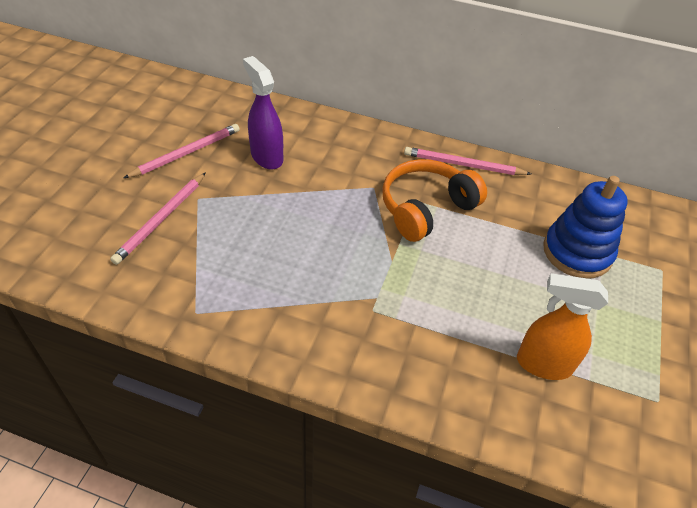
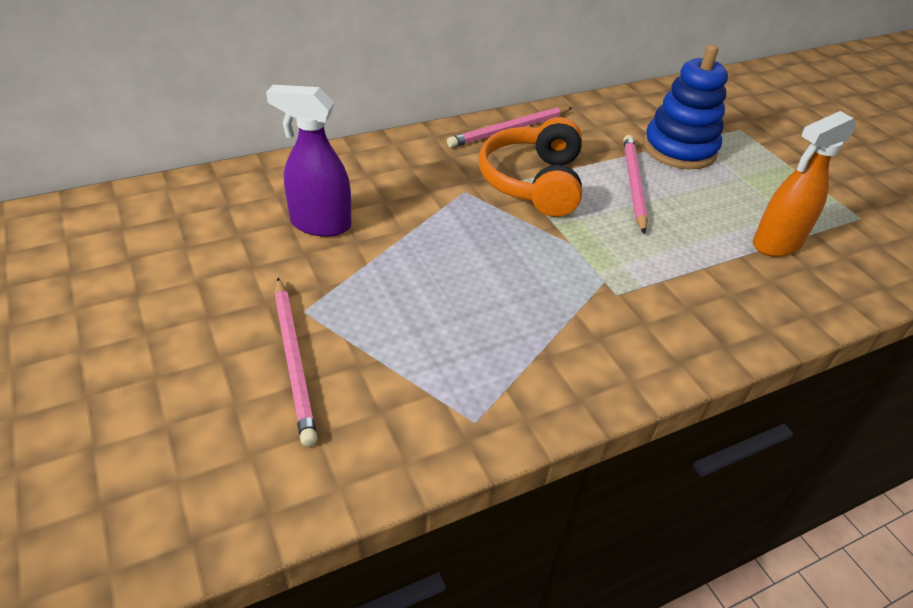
camera: 45 degrees left, 5 degrees down
pink pencil [124,124,240,178] -> pink pencil moved to [623,135,648,234]

